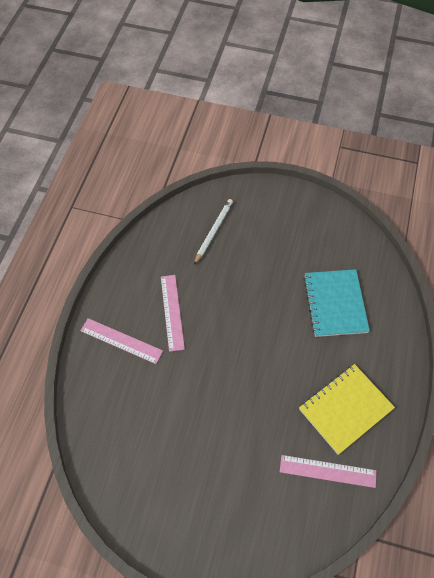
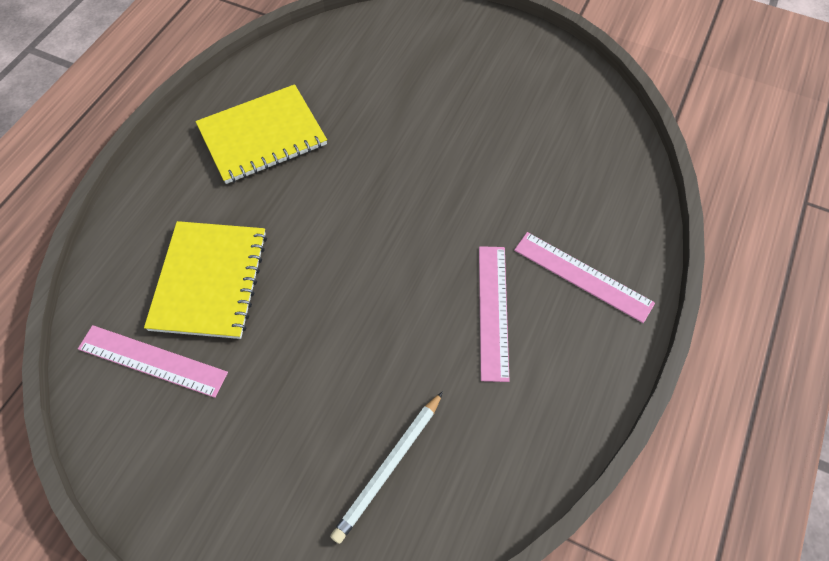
camera: 170 degrees left, 0 degrees up
pink ruler [280,455,376,488] -> pink ruler moved to [78,325,228,398]
turquoise notebook [304,269,370,337] -> yellow notebook [144,221,267,339]

